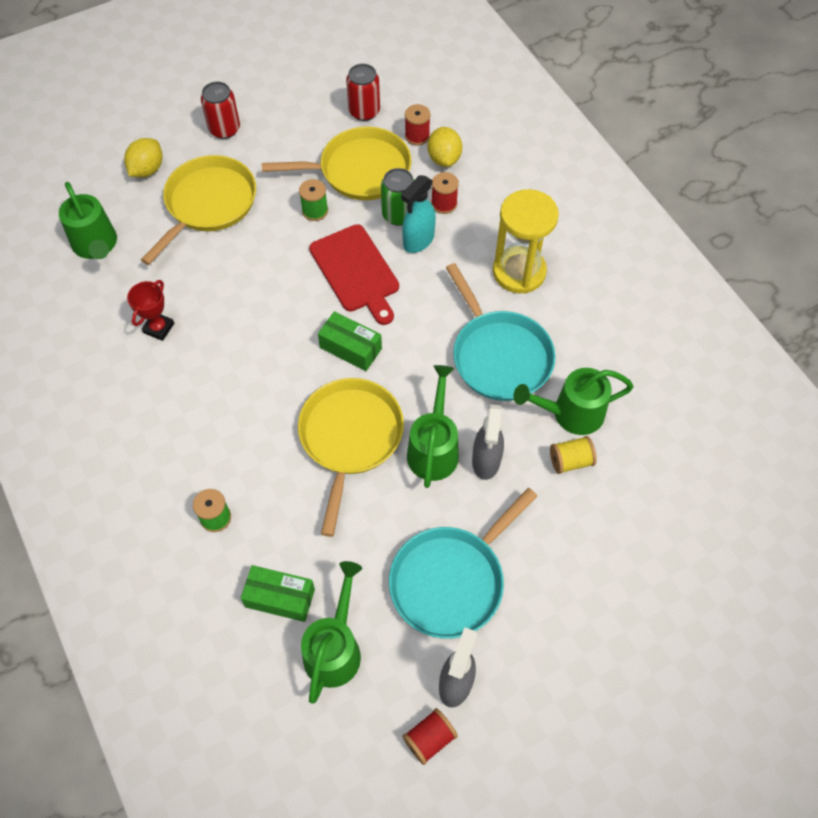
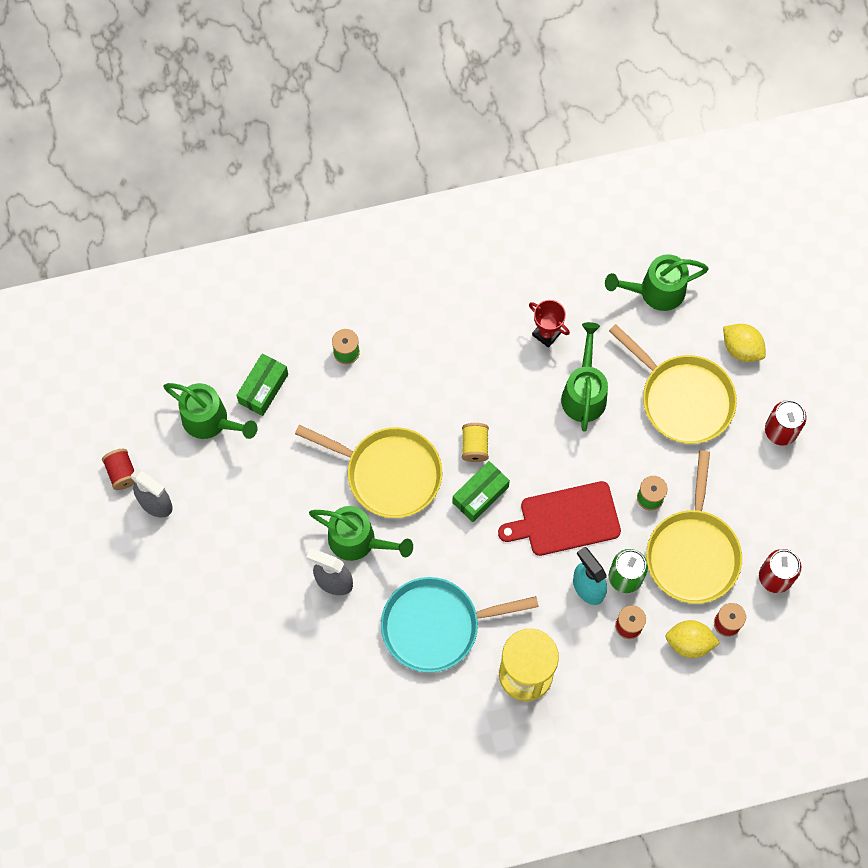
camera: 105 degrees right, 10 degrees up
turquoise pan [389,488,537,639] -> none
green watering can [513,368,634,435] -> green watering can moved to [561,322,608,432]
yellow spool [550,436,597,474] -> yellow spool moved to [462,423,489,462]

